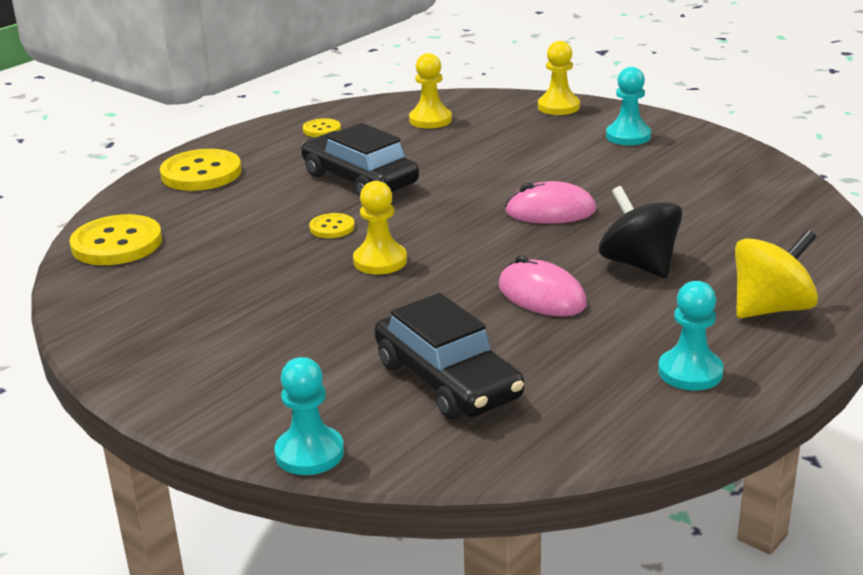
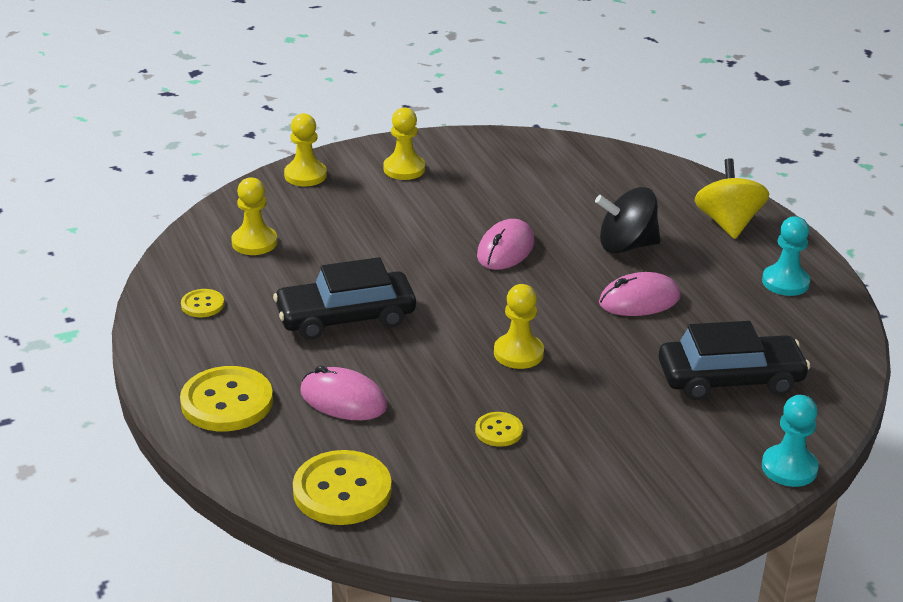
camera: 65 degrees left, 5 degrees up
yellow button [309,213,355,238] -> yellow button moved to [475,412,523,447]
turquoise pawn [606,67,651,145] -> yellow pawn [383,107,425,180]
none -> pink mouse [300,366,387,420]

